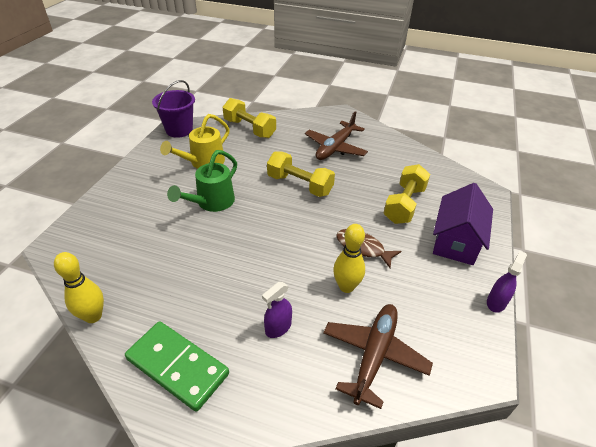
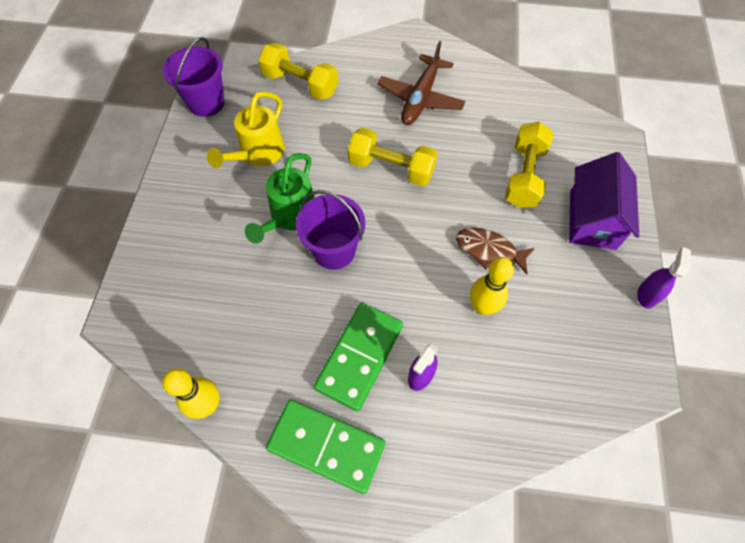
camera: 10 degrees left, 20 degrees up
brown plane [323,304,433,409] -> none
none -> purple bucket [296,190,365,270]
none -> green domino [314,303,403,411]

